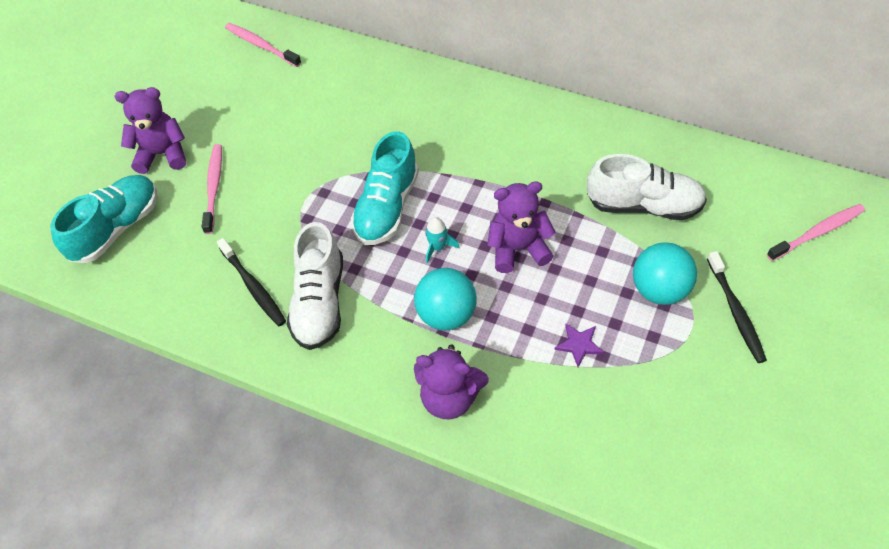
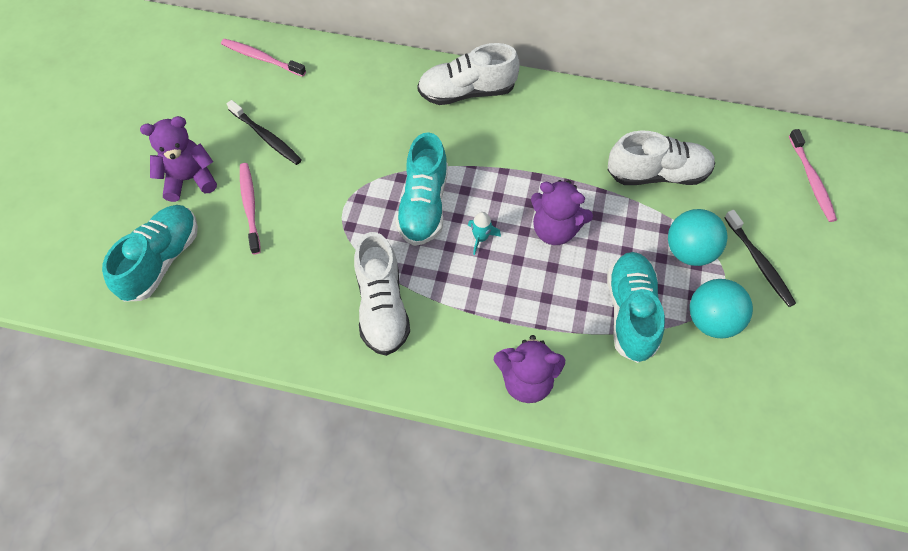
camera: 15 degrees left, 5 degrees up
black toothbrush [217,238,286,326] -> black toothbrush moved to [227,100,302,165]
turquoise ball [414,268,477,330] -> turquoise ball moved to [690,279,753,338]
purple teddy bear [487,181,556,273] -> purple teddy bear turned 135 degrees counterclockwise [531,180,593,245]
purple star [554,324,604,367] -> turquoise shoe [607,252,665,363]
pink toothbrush [767,204,865,261] -> pink toothbrush turned 120 degrees clockwise [789,129,837,222]
none -> white shoe [417,43,519,105]

